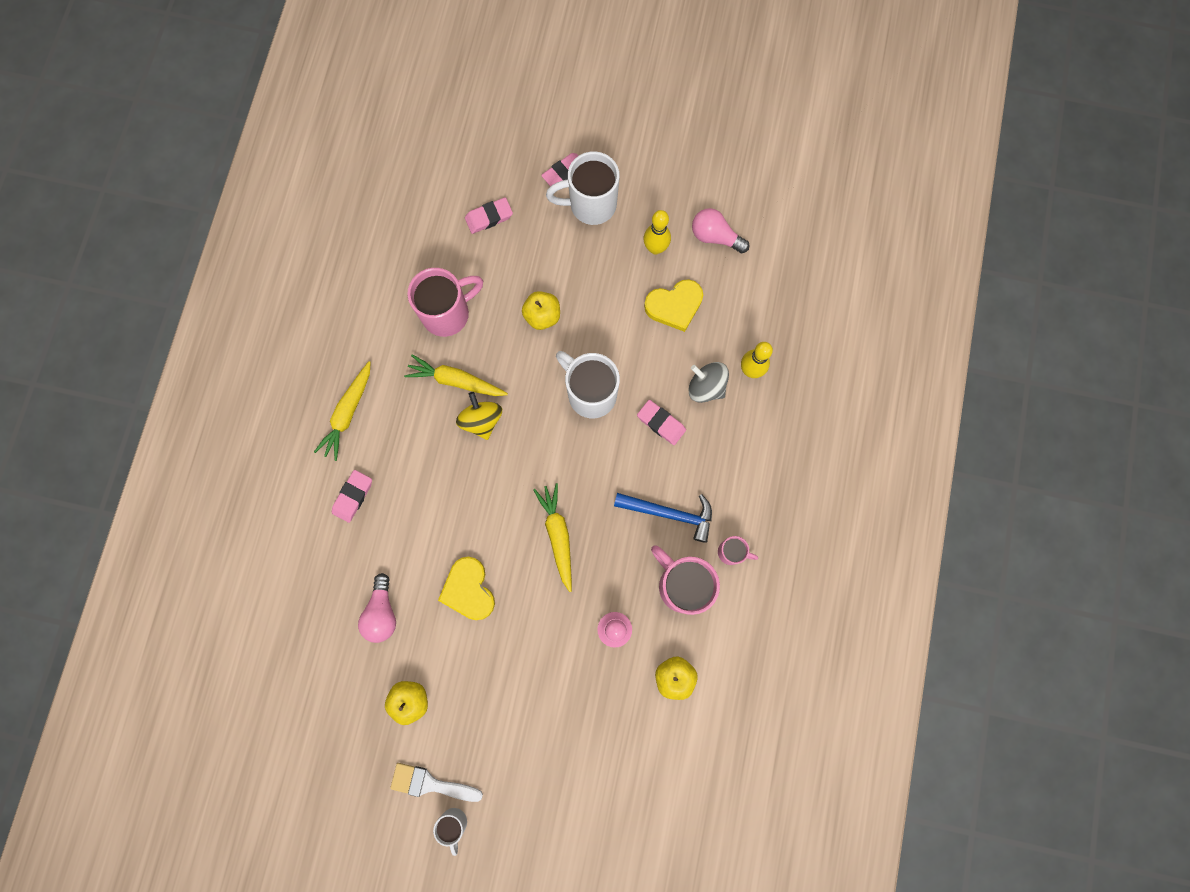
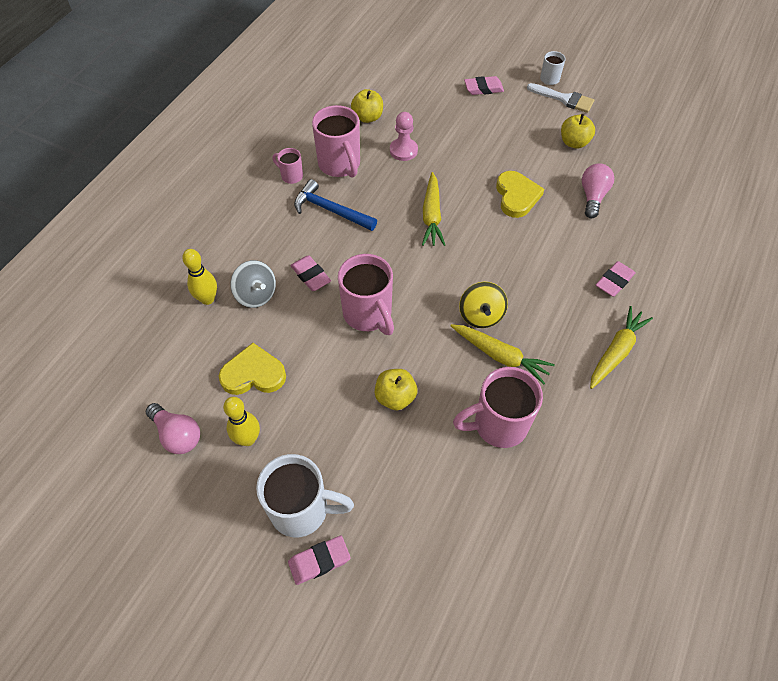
camera: 165 degrees left, 20 degrees down
pink eraser [465,197,513,234] -> pink eraser moved to [464,76,504,95]
white mug [556,351,620,418] -> pink mug [338,254,394,335]

